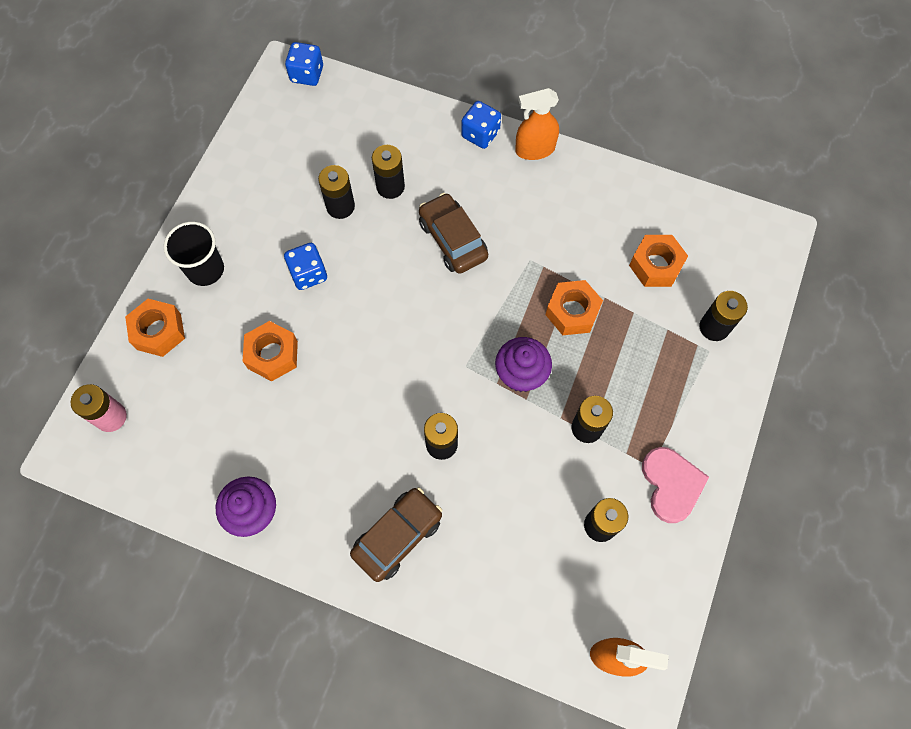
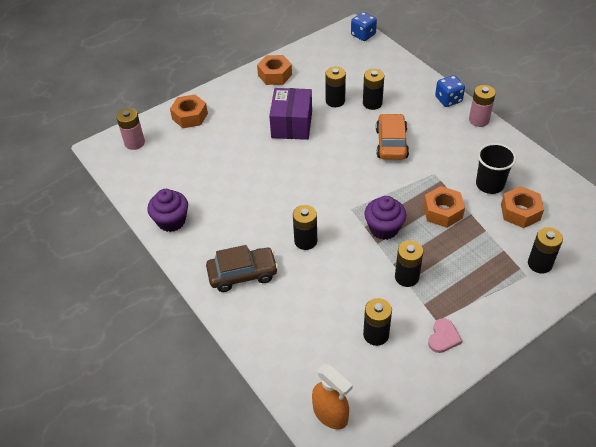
camera: 35 degrees right, 20 degrees down
black cup [164,222,224,286] -> black cup moved to [476,143,516,194]
orange nut [243,321,298,382] -> orange nut moved to [257,55,292,85]
blue dice [284,243,327,290] -> purple box [269,88,312,140]
brown car [419,193,488,274] -> orange car [376,113,409,160]
orange spray bottle [515,88,559,160] -> pink battery [469,85,496,127]
pink heart [642,447,709,523] -> pink heart [428,318,462,353], size x0.64

